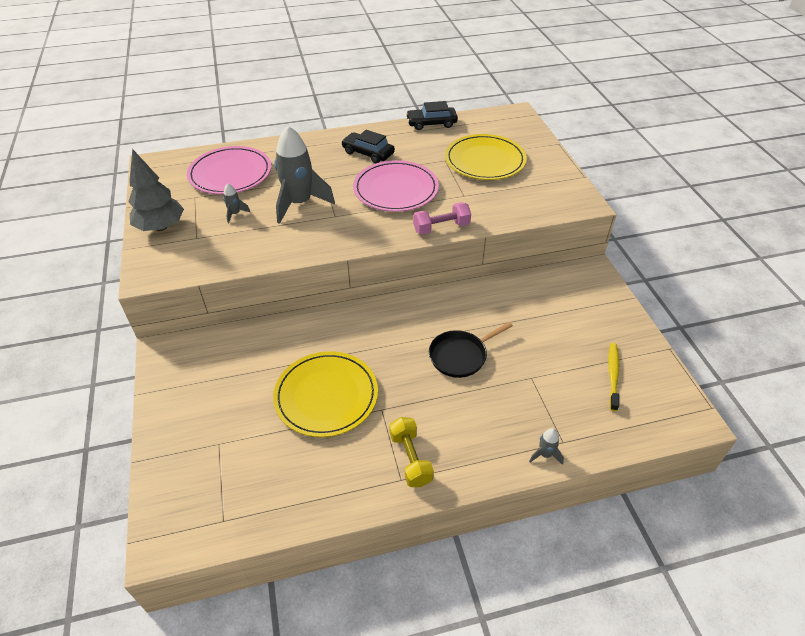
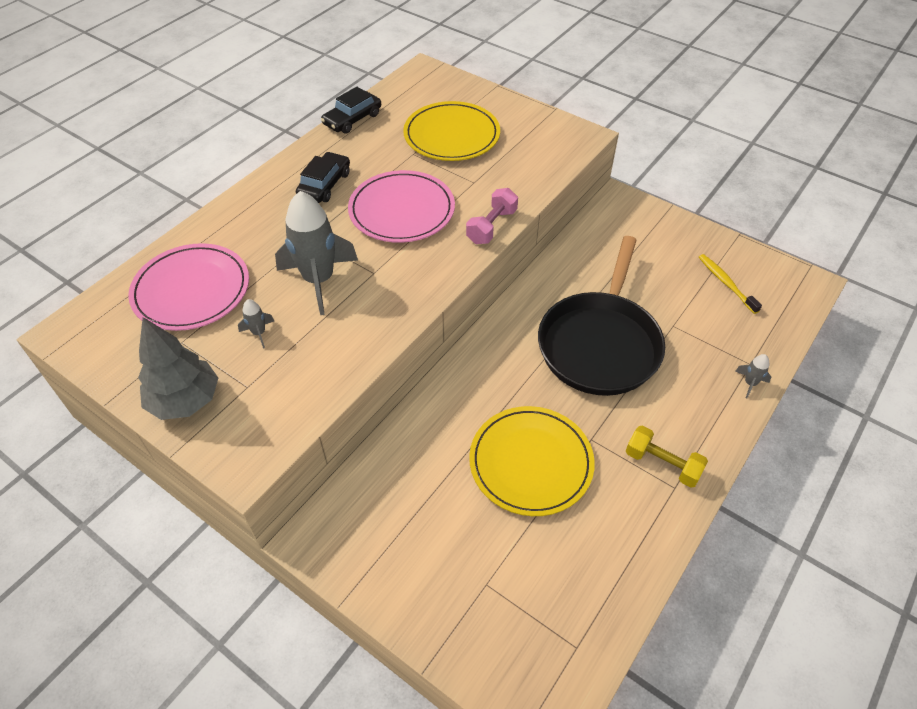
camera: 40 degrees left, 5 degrees up
black car [341,130,395,163] -> black car turned 120 degrees clockwise [296,152,350,203]
black pan [429,322,513,378] -> black pan [538,236,665,396], size x1.92

